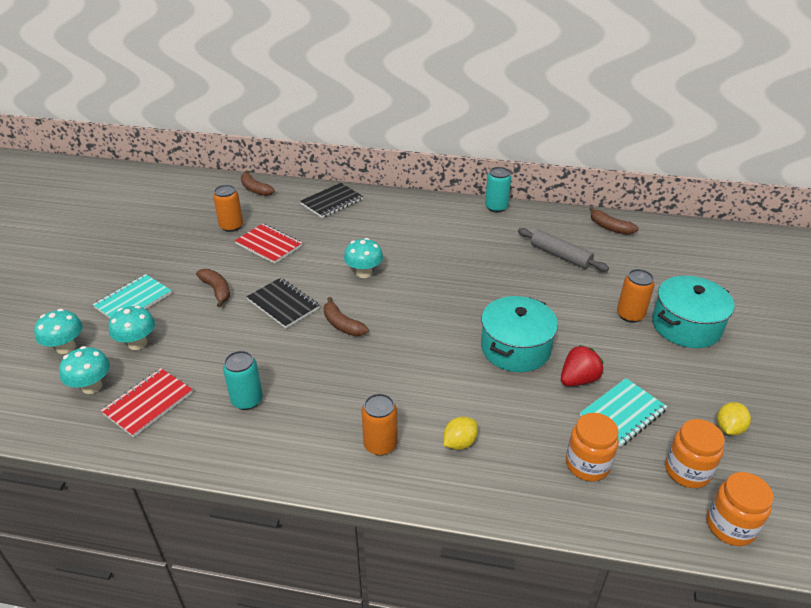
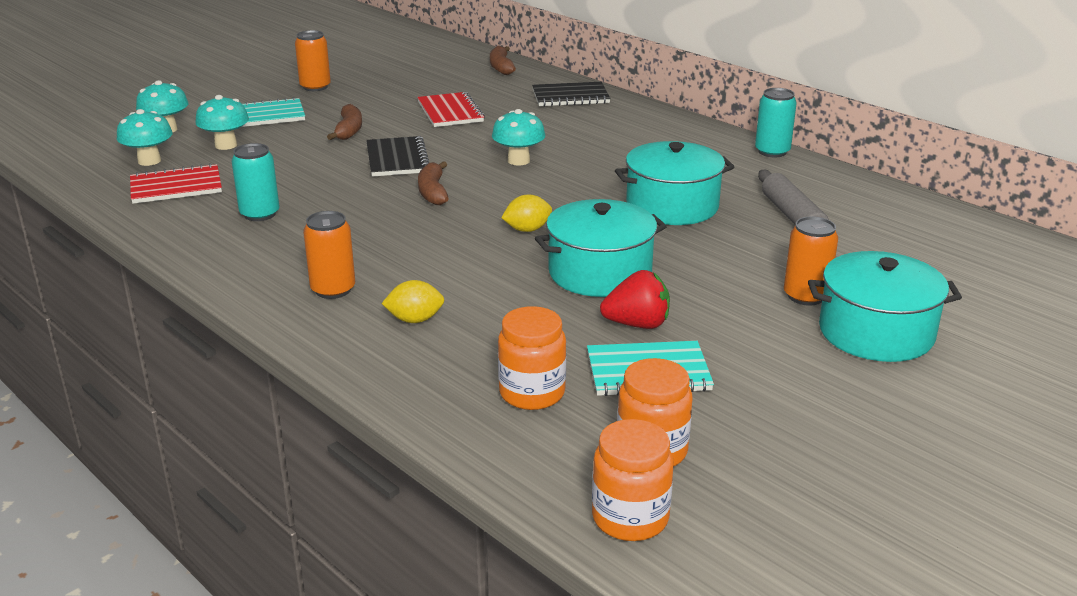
camera: 35 degrees right, 10 degrees down
orange can [213,185,243,232] -> orange can moved to [295,30,331,91]
brown banana [589,207,639,235] -> none
yellow lemon [717,402,751,436] -> yellow lemon moved to [501,194,552,232]
none -> turquoise pot [615,141,734,225]

